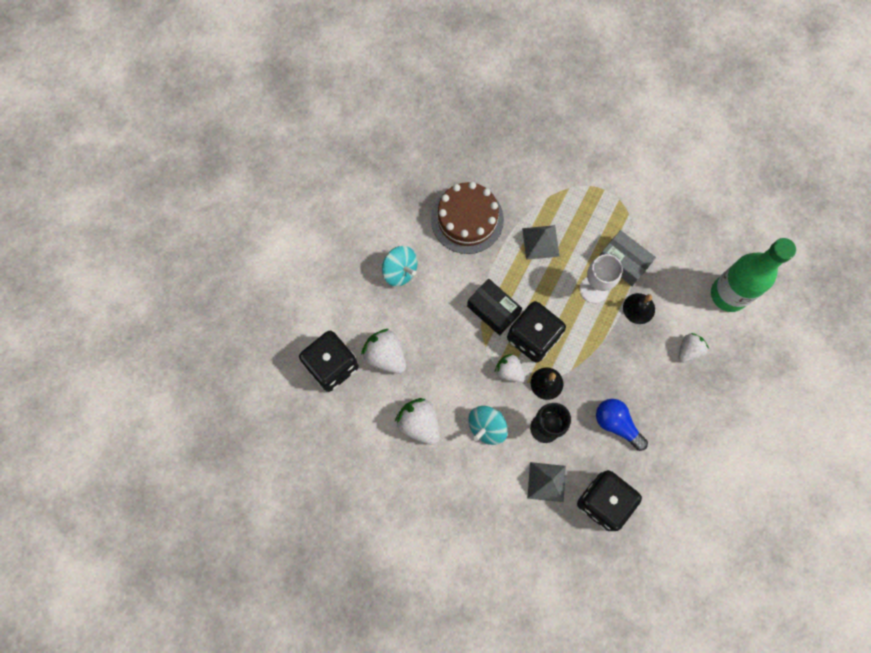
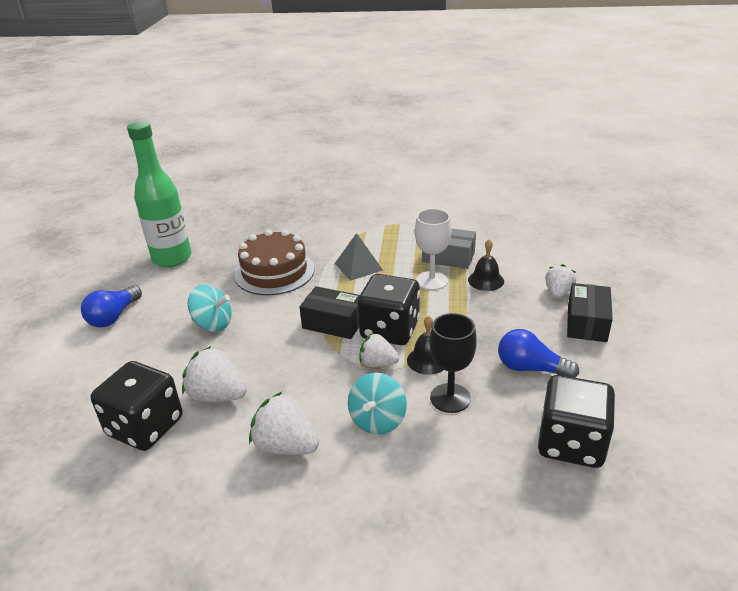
camera: 20 degrees left, 40 degrees down
grey pyramid [527,462,566,502] -> none
green bottle [711,238,796,312] -> green bottle moved to [127,121,191,267]
none -> blue light bulb [81,285,142,328]
none -> black box [567,283,613,342]

